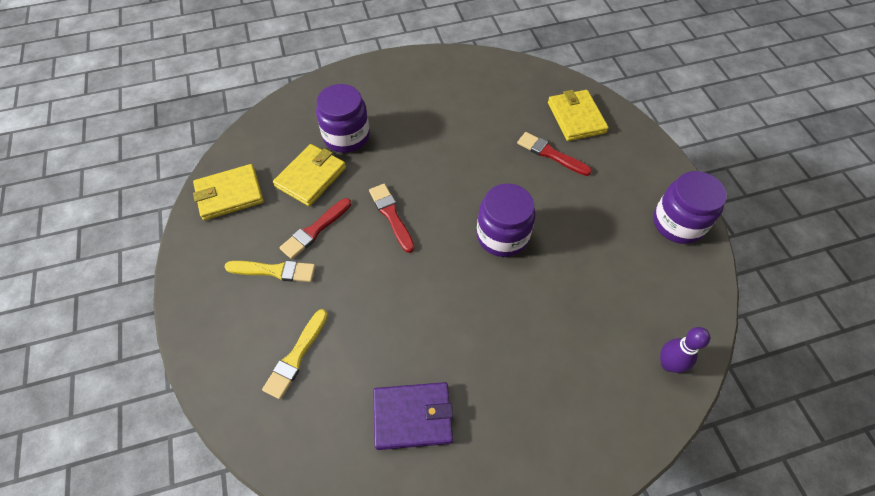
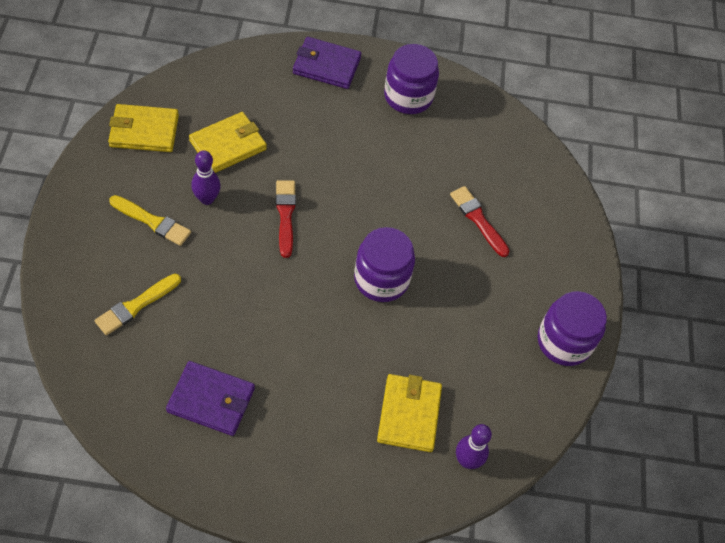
camera: 15 degrees right, 0 degrees up
red brush [279,198,351,259] -> purple bowling pin [191,150,221,205]
purple jar [316,84,370,153] -> purple jar moved to [384,44,439,114]
yellow wallet [548,90,609,141] -> yellow wallet moved to [377,374,442,452]
none -> purple wallet [293,37,361,89]

